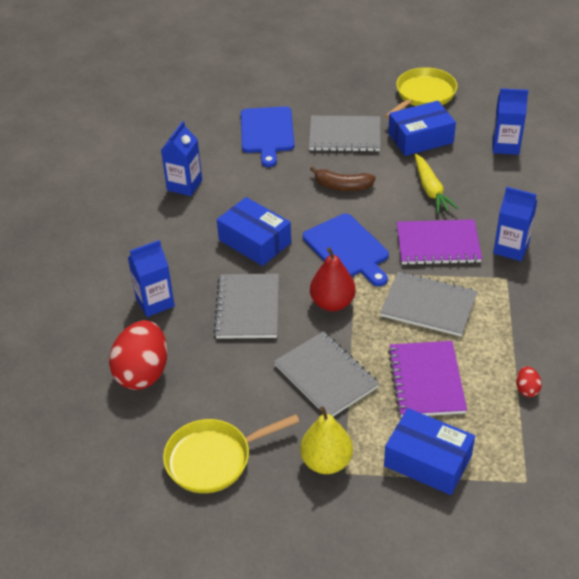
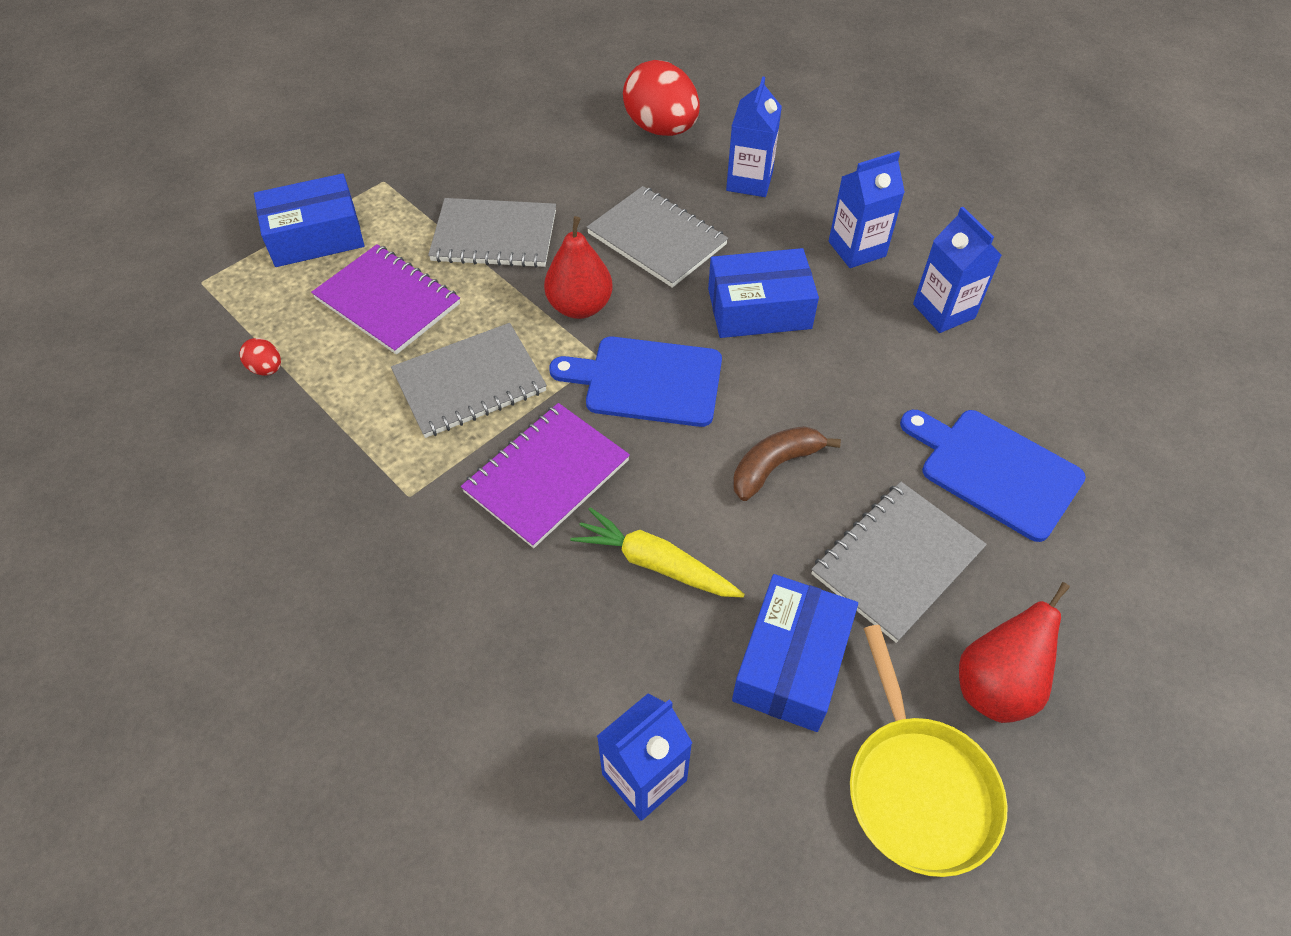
camera: 130 degrees right, 10 degrees up
yellow pan [163,414,300,493] -> none
yellow pear [300,406,353,474] -> none
blue carton [493,187,537,261] -> blue carton moved to [829,151,905,268]
none -> red pear [959,582,1070,723]

